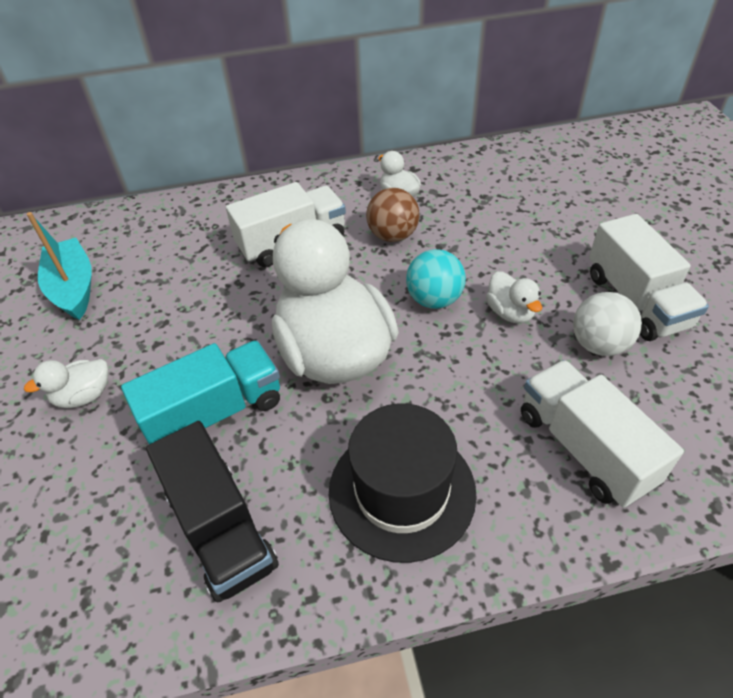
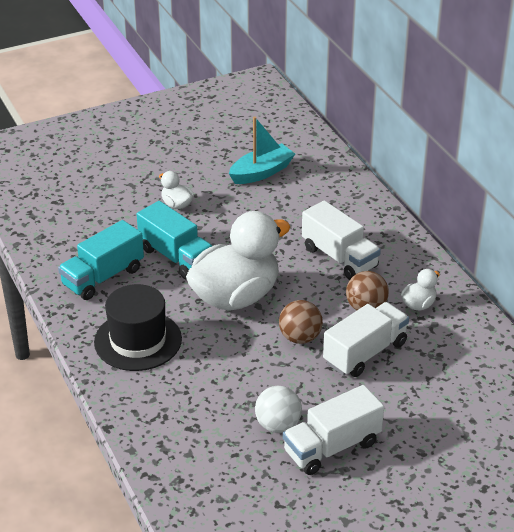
camera: 75 degrees right, 10 degrees down
black truck [146,421,279,603] -> turquoise truck [58,220,144,300]
turquoise ball [406,249,466,309] -> brown ball [279,300,323,344]
white duck [486,271,542,323] -> none
white truck [521,360,684,508] -> white truck moved to [323,302,409,377]

